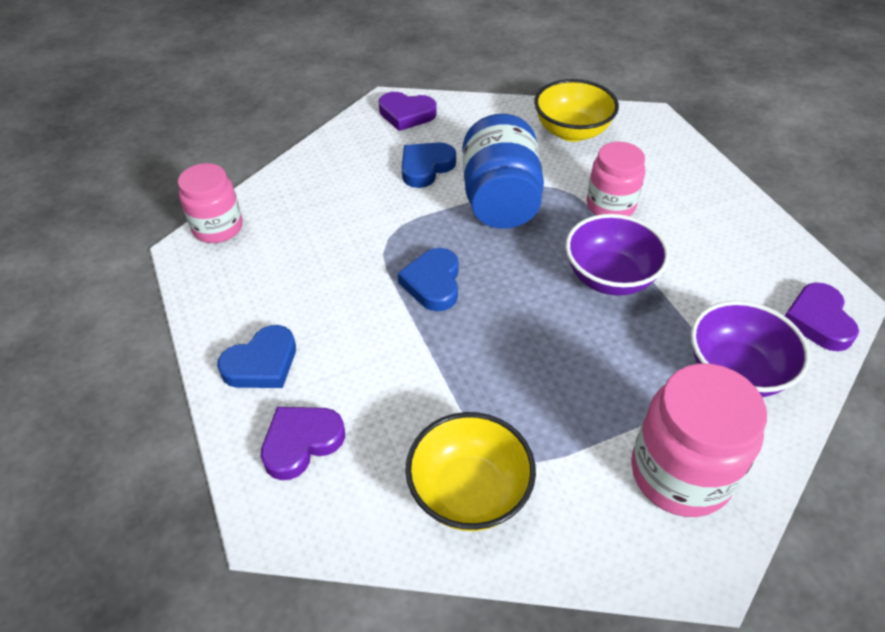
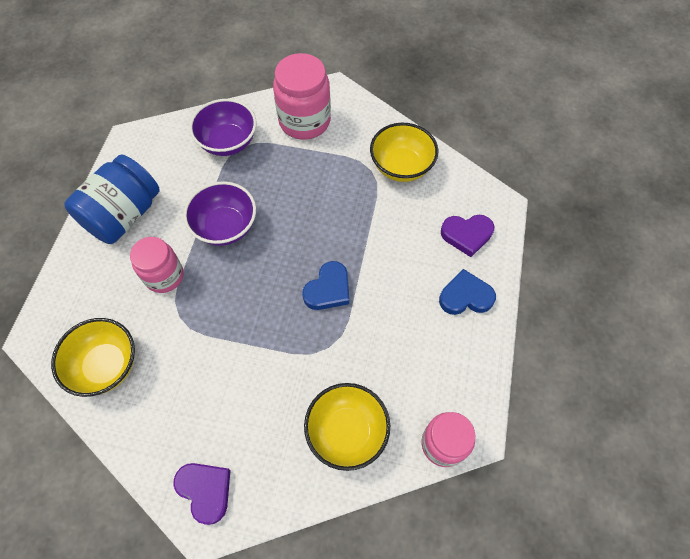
camera: 145 degrees left, 15 degrees up
blue heart [402,142,456,188] -> none
blue jar [463,114,544,229] -> blue jar moved to [64,154,160,244]
purple heart [785,282,859,351] -> none
none -> yellow bowl [304,383,390,471]

